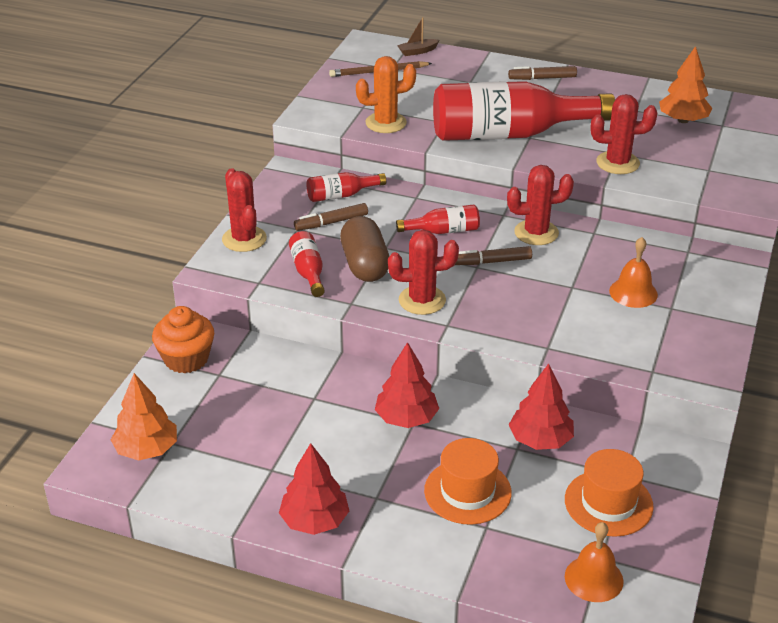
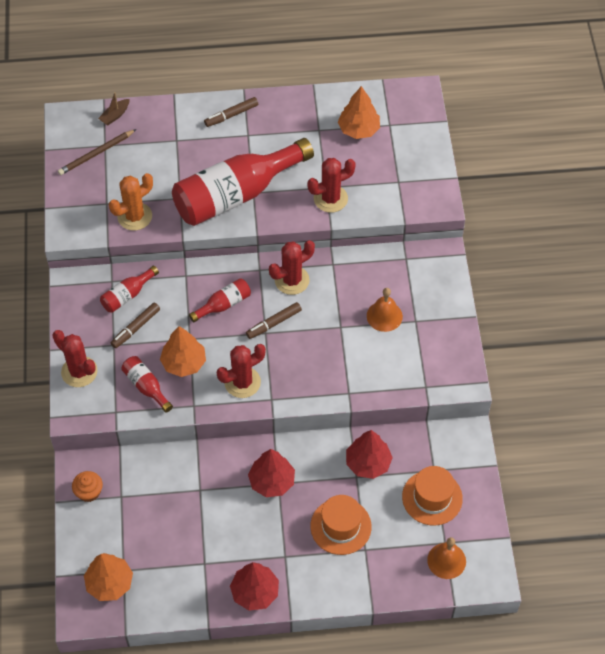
camera: 25 degrees left, 20 degrees up
orange cupcake [152,306,214,374] -> orange cupcake [72,471,103,502], size x0.64
brown capsule [340,216,389,282] -> orange tree [160,326,206,377]

